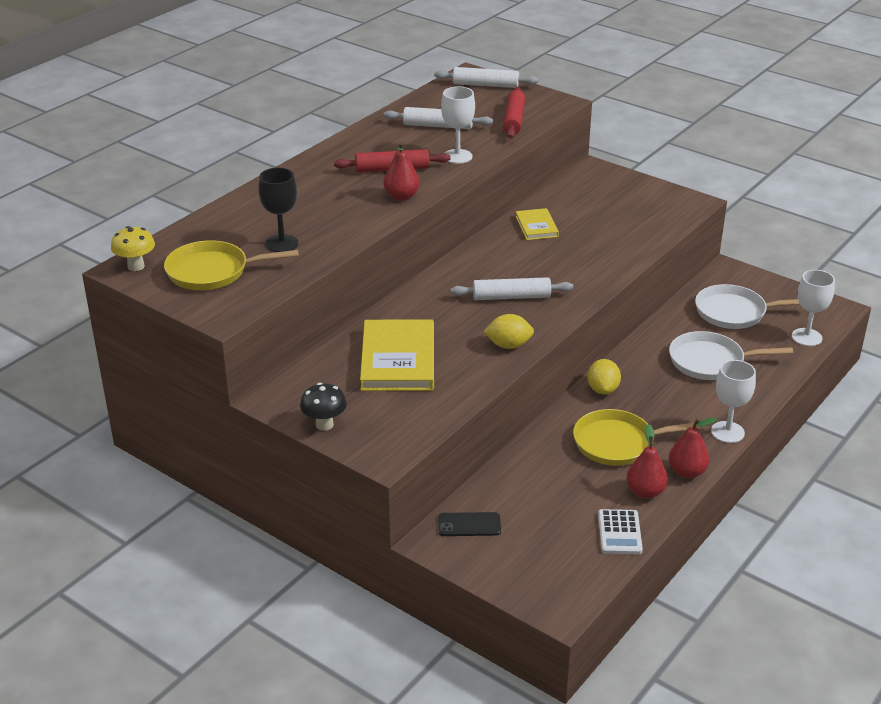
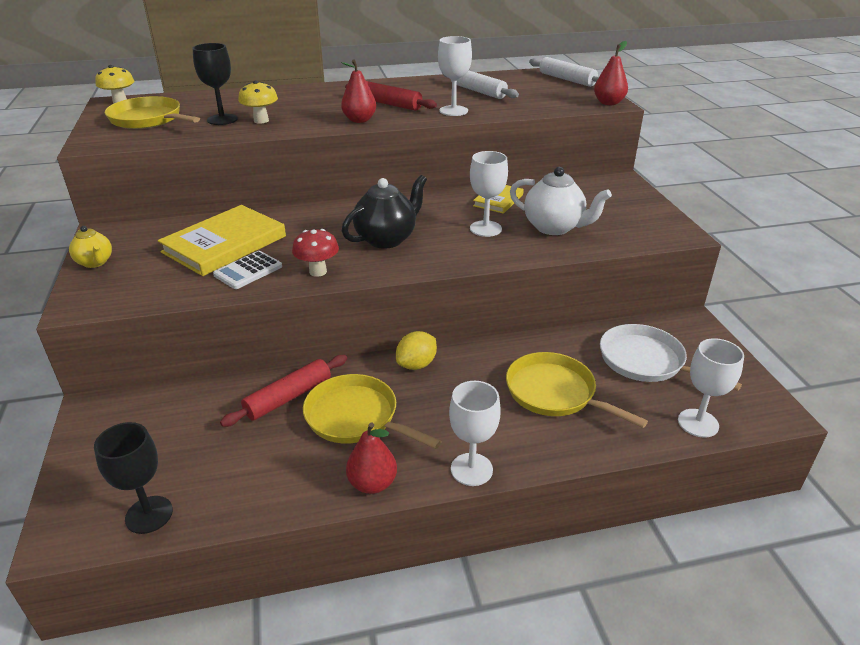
camera: 40 degrees right, 0 degrees up
black mushroom [300,383,347,431] -> yellow teapot [69,226,112,268]
black phone [438,512,501,536] -> none
white rolling pin [450,277,573,300] -> black teapot [342,175,427,249]
yellow lemon [483,314,534,349] -> red mushroom [292,229,339,277]
red rolling pin [503,87,525,139] -> red rolling pin moved to [220,355,347,427]
white calculator [598,509,643,554] -> white calculator moved to [213,251,282,289]
red pear [626,424,668,499] -> red pear moved to [594,41,628,105]
white pan [669,331,793,380] -> yellow pan [506,352,648,428]
none -> black goblet [94,422,173,534]
none -> yellow mushroom [238,80,278,124]
none -> white goblet [470,151,508,237]
none -> white teapot [510,167,612,235]

